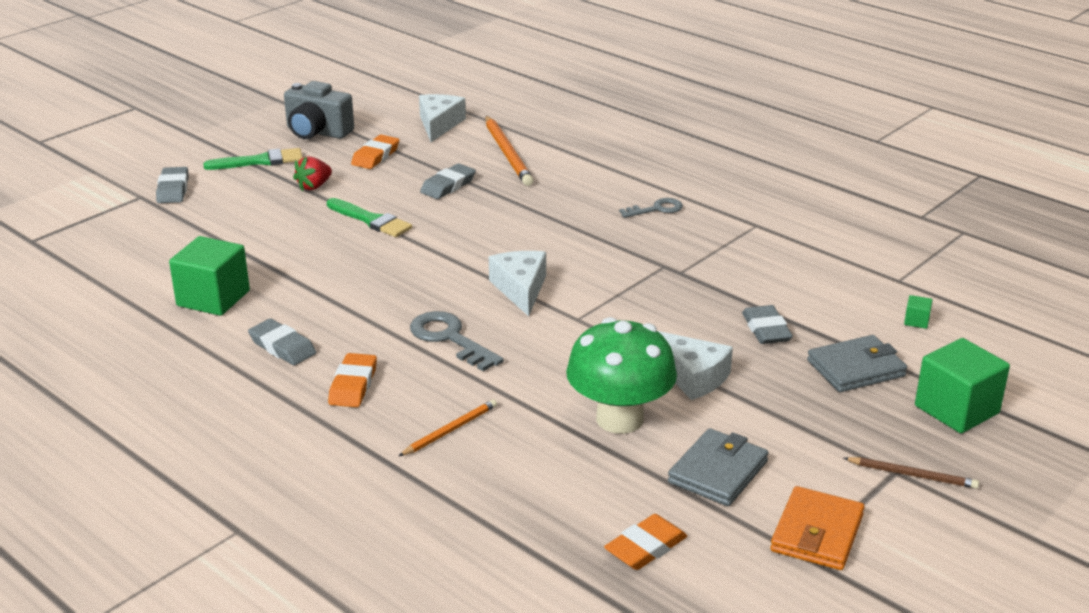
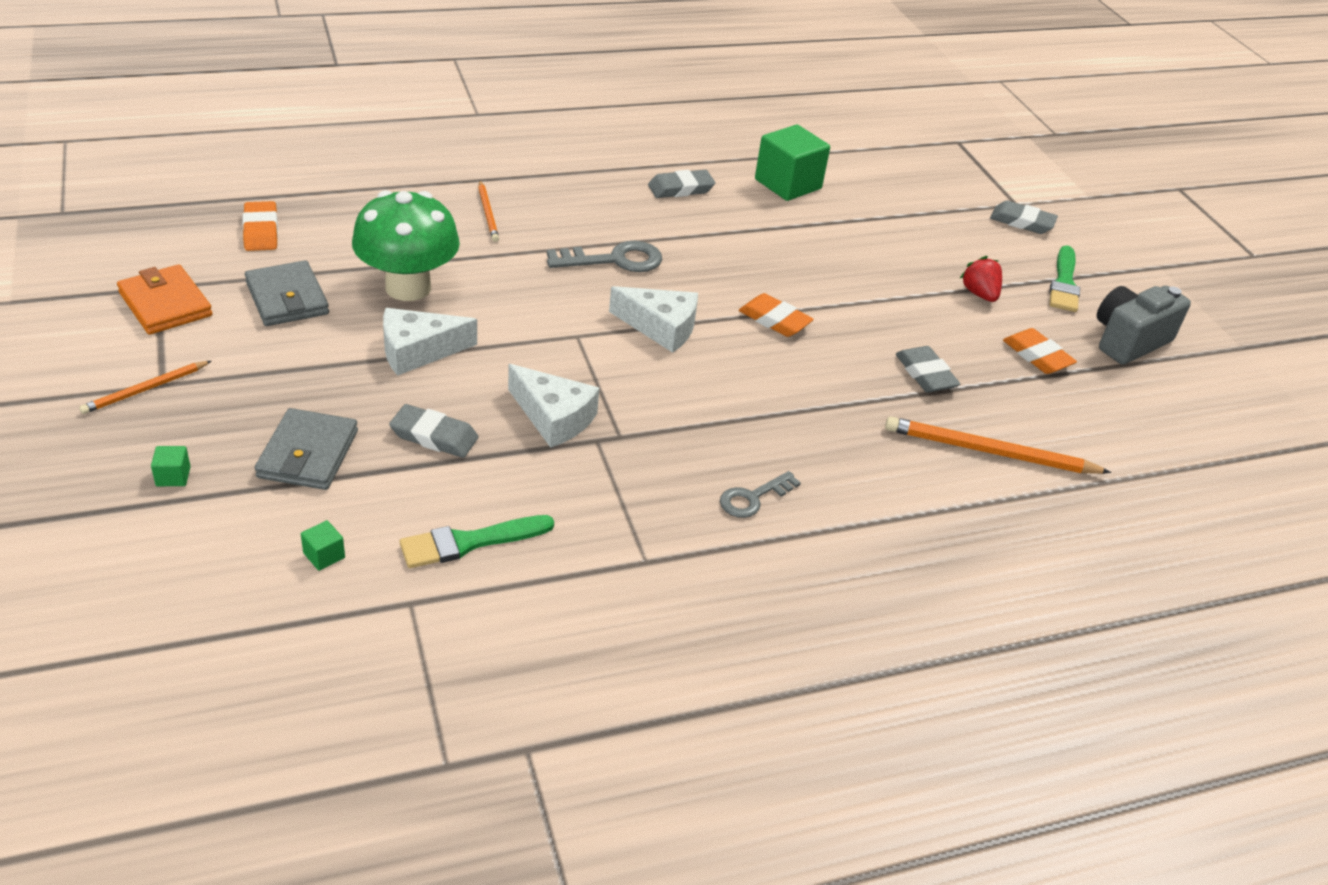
camera: 115 degrees right, 10 degrees up
green brush [327,198,412,237] -> green brush moved to [400,515,554,568]
orange eraser [328,353,377,407] -> orange eraser moved to [739,293,814,337]
white cheese [419,94,466,142] -> white cheese moved to [508,364,599,448]
grey key [619,198,683,218] -> grey key turned 45 degrees clockwise [720,471,801,518]
brown pencil [844,457,979,489] -> orange pencil [79,361,211,414]
green cube [915,338,1010,433] -> green cube [151,446,191,486], size x0.41

